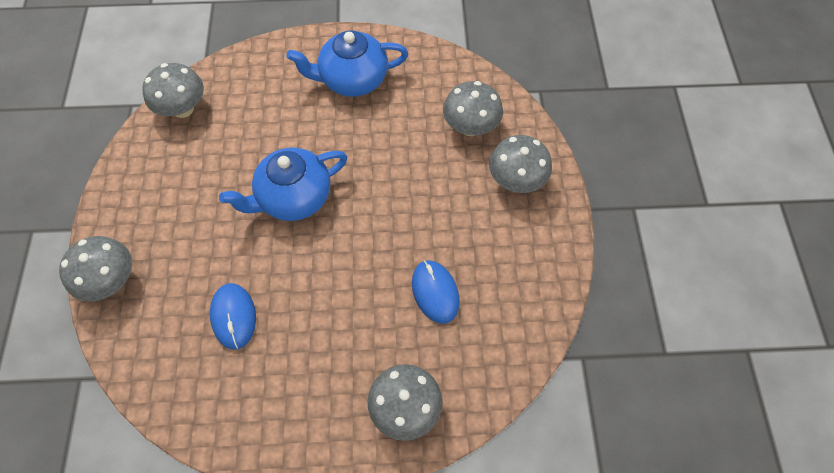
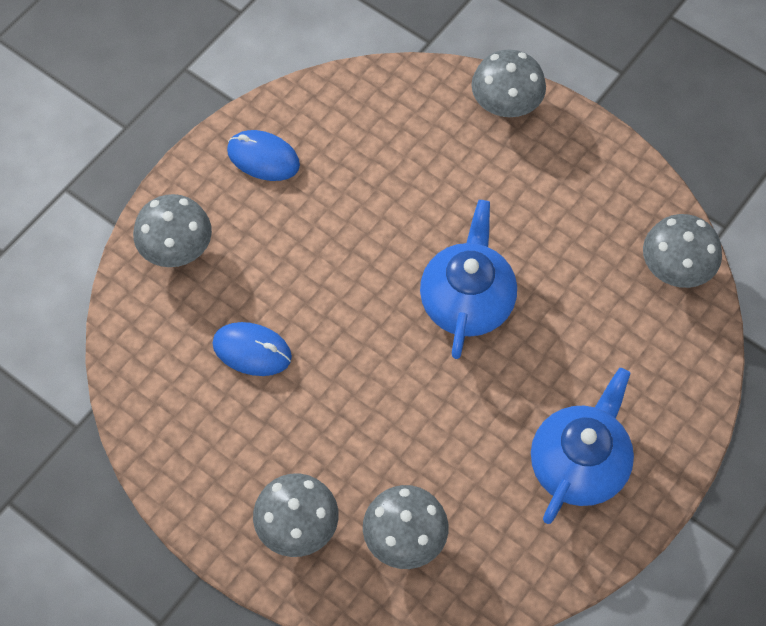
camera: 130 degrees right, 0 degrees up
blue mouse [210,283,256,350] -> blue mouse moved to [227,130,300,181]

